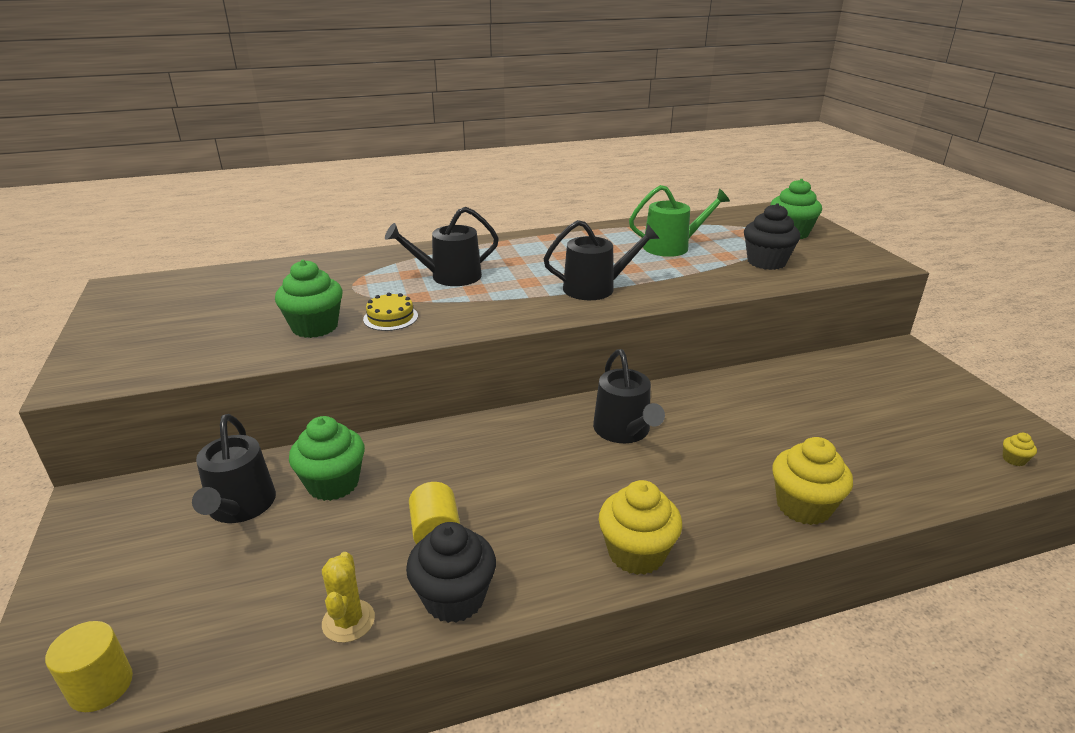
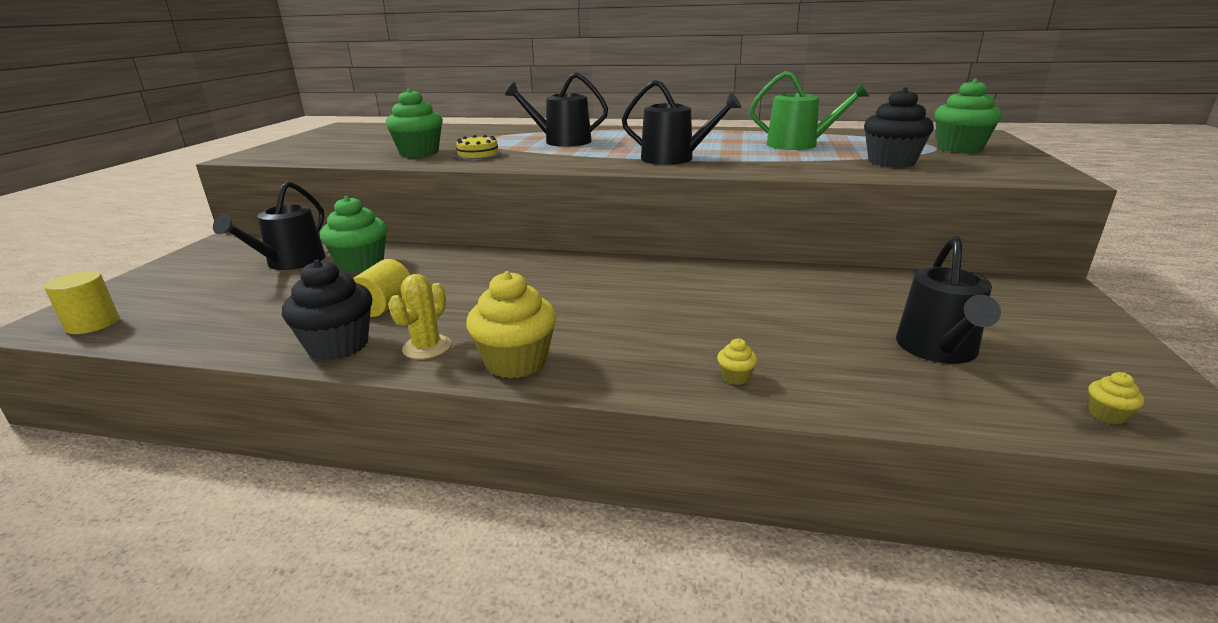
camera: 30 degrees right, 5 degrees down
yellow cactus [322,552,375,643] -> yellow cactus moved to [388,274,451,359]
black watering can [593,349,665,443] -> black watering can moved to [896,236,1001,364]
yellow cupcake [772,437,853,525] -> yellow cupcake [717,339,757,385], size x0.42

